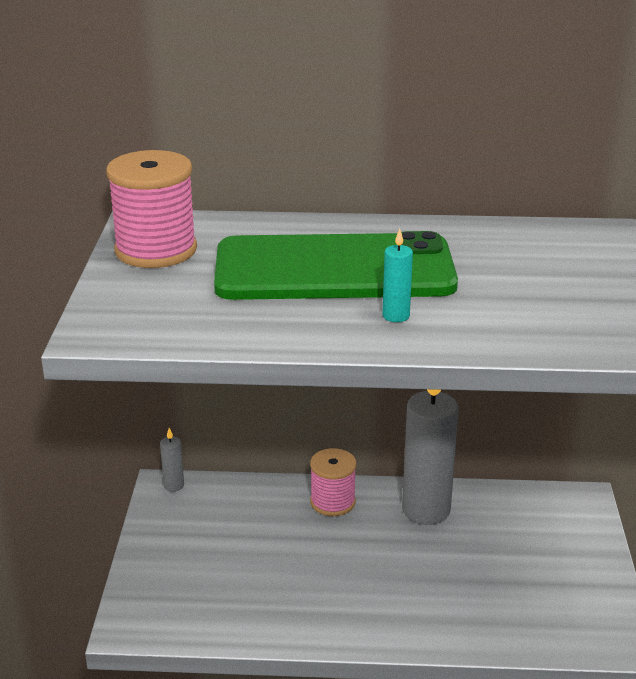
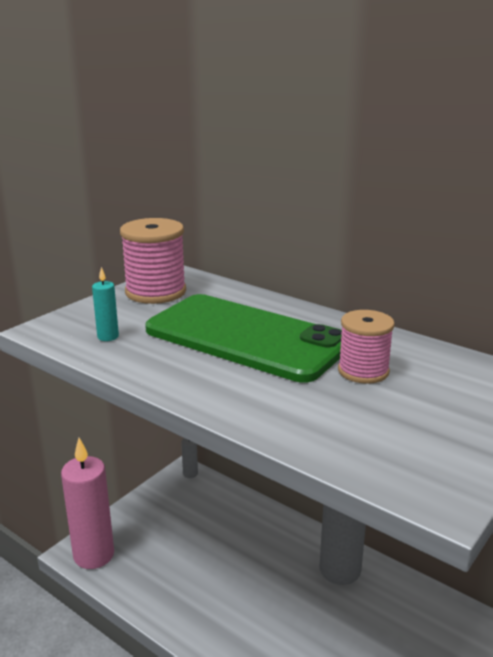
camera: 35 degrees right, 5 degrees down
pink spool [310,448,356,516] -> pink spool moved to [338,310,395,384]
turquoise candle [382,228,413,322] -> turquoise candle moved to [92,267,119,341]
none -> pink candle [61,438,114,569]

